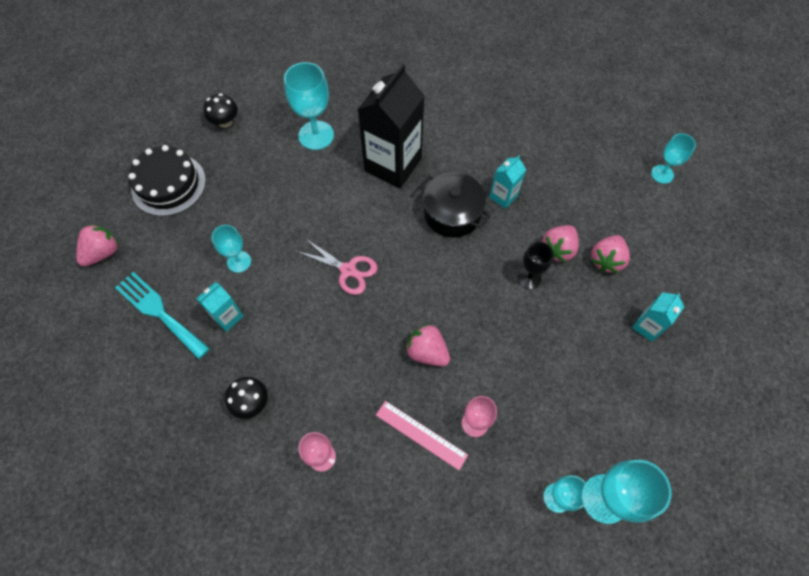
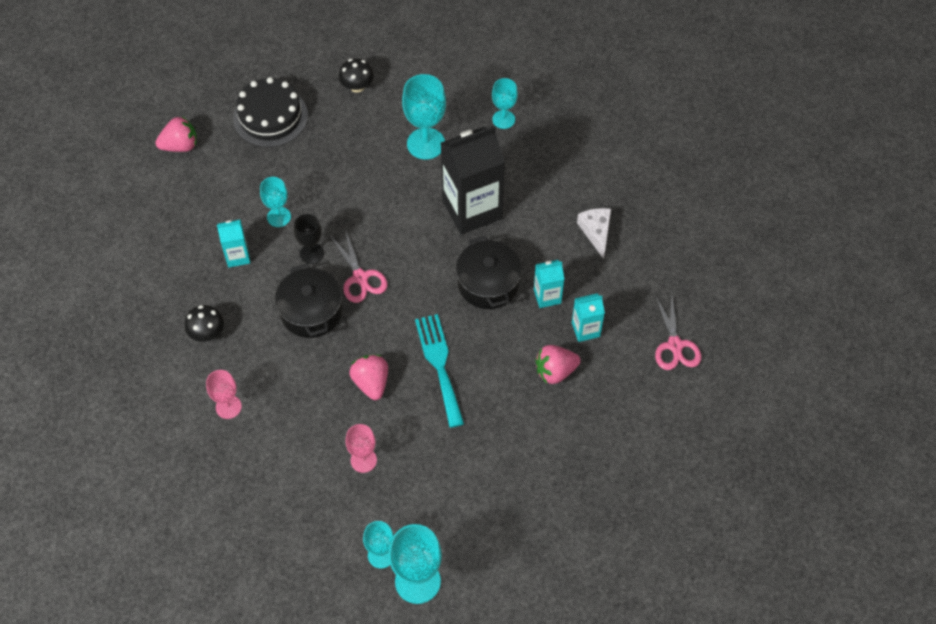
camera: 35 degrees right, 5 degrees down
turquoise fork [115,272,210,359] -> turquoise fork moved to [415,314,464,428]
pink ruler [376,401,468,470] -> none
black goblet [517,242,554,289] -> black goblet moved to [294,214,324,264]
pink strawberry [591,235,630,273] -> none
turquoise carton [632,292,684,342] -> turquoise carton moved to [572,293,605,342]
turquoise goblet [651,133,696,184] -> turquoise goblet moved to [492,78,518,129]
none -> black pot [275,263,342,338]
none -> white cheese [577,208,611,259]
none -> pink scissors [655,295,702,370]

